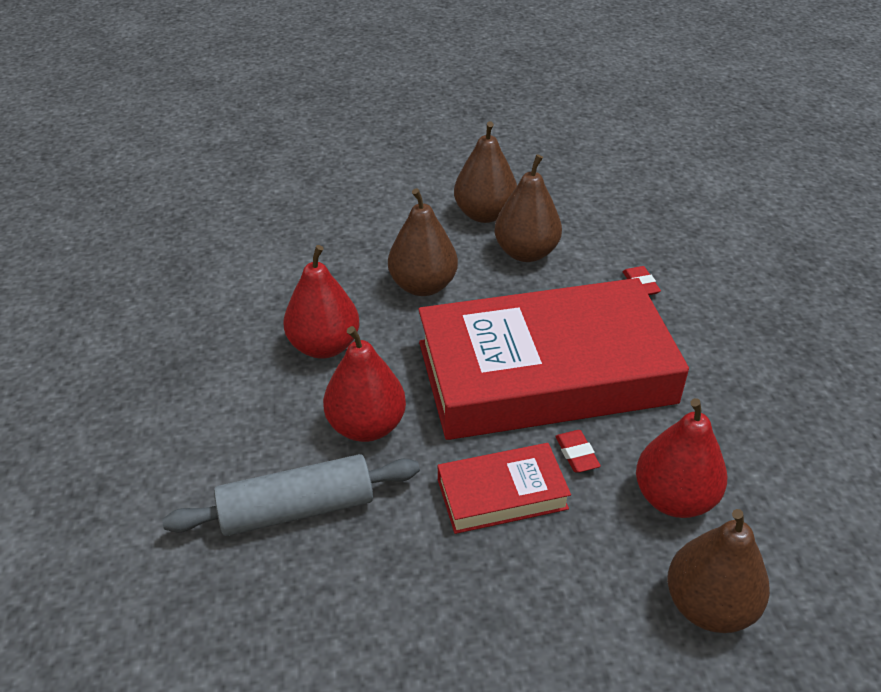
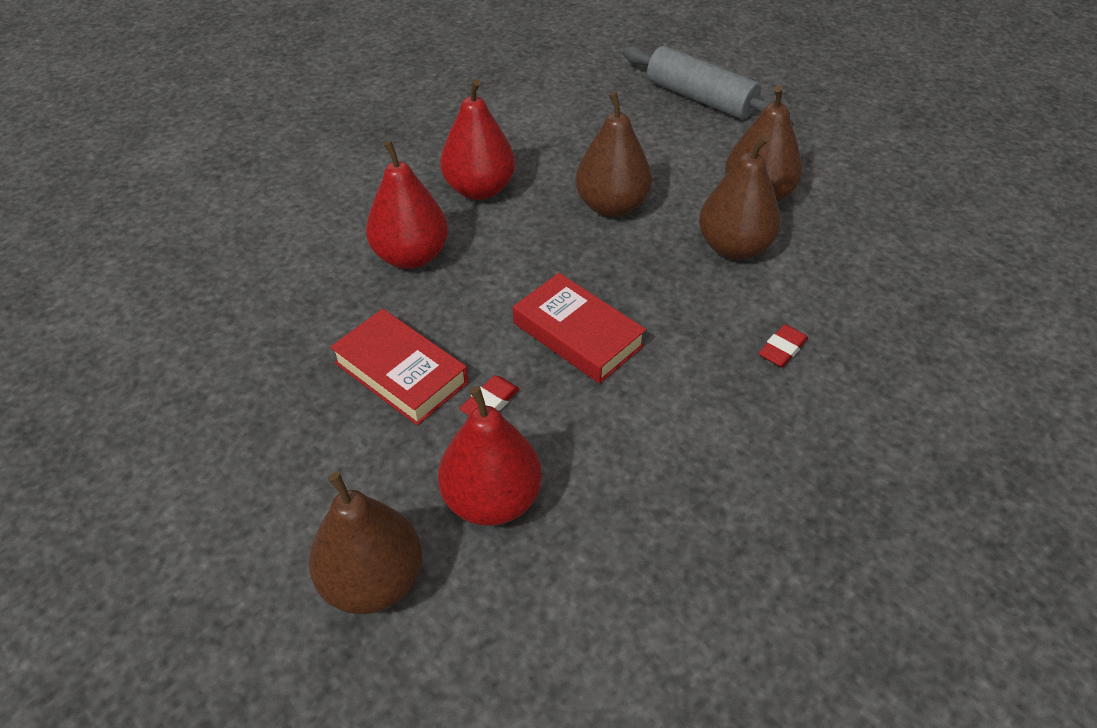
camera: 55 degrees right, 5 degrees up
grey rolling pin [162,454,420,536] -> grey rolling pin moved to [623,46,790,119]
red book [418,278,689,440] -> red book [513,273,646,384], size x0.44

